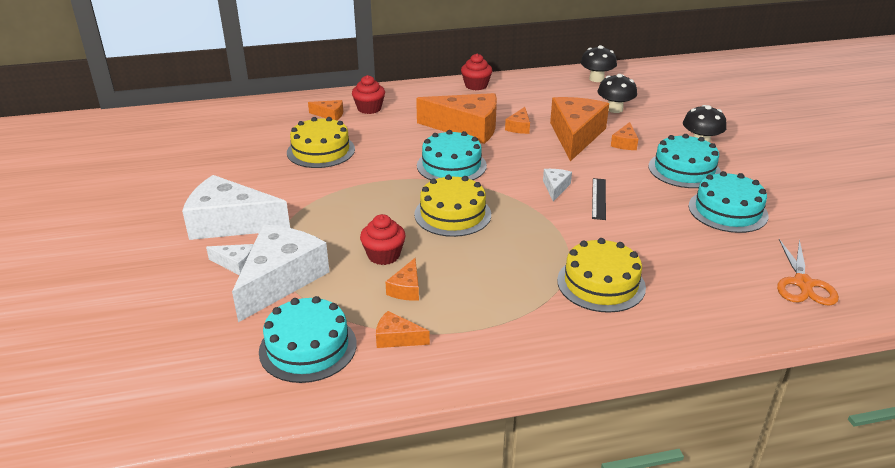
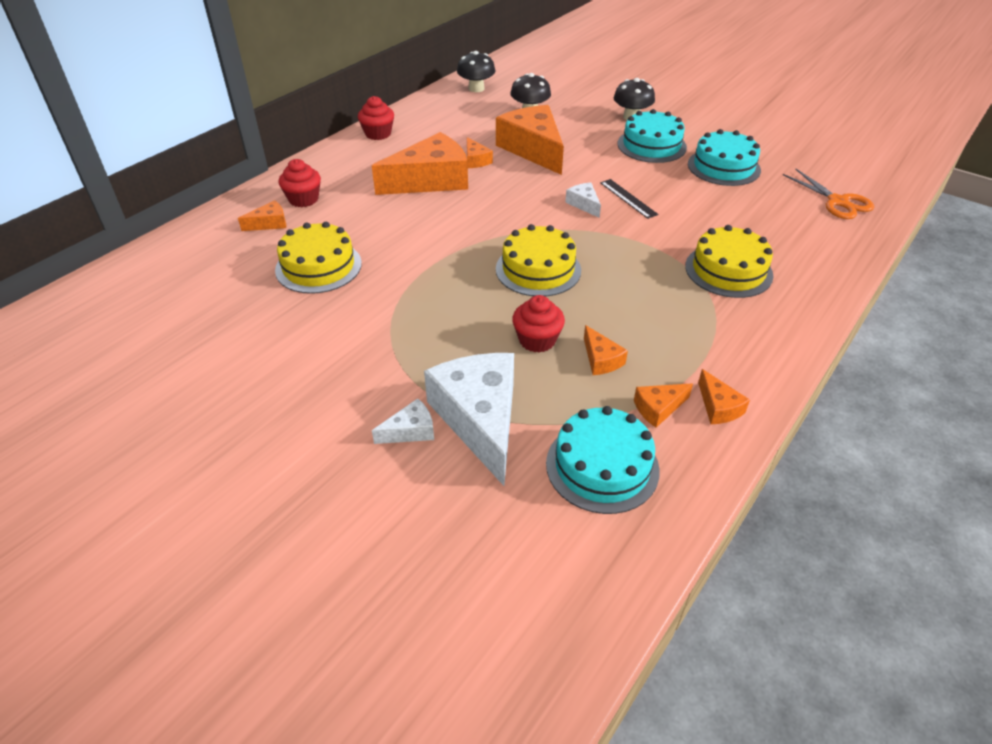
camera: 40 degrees left, 10 degrees up
white cheese [182,175,290,240] -> none
turquoise cake [417,130,487,180] -> none
orange cheese [611,122,638,150] -> orange cheese moved to [698,369,750,424]

